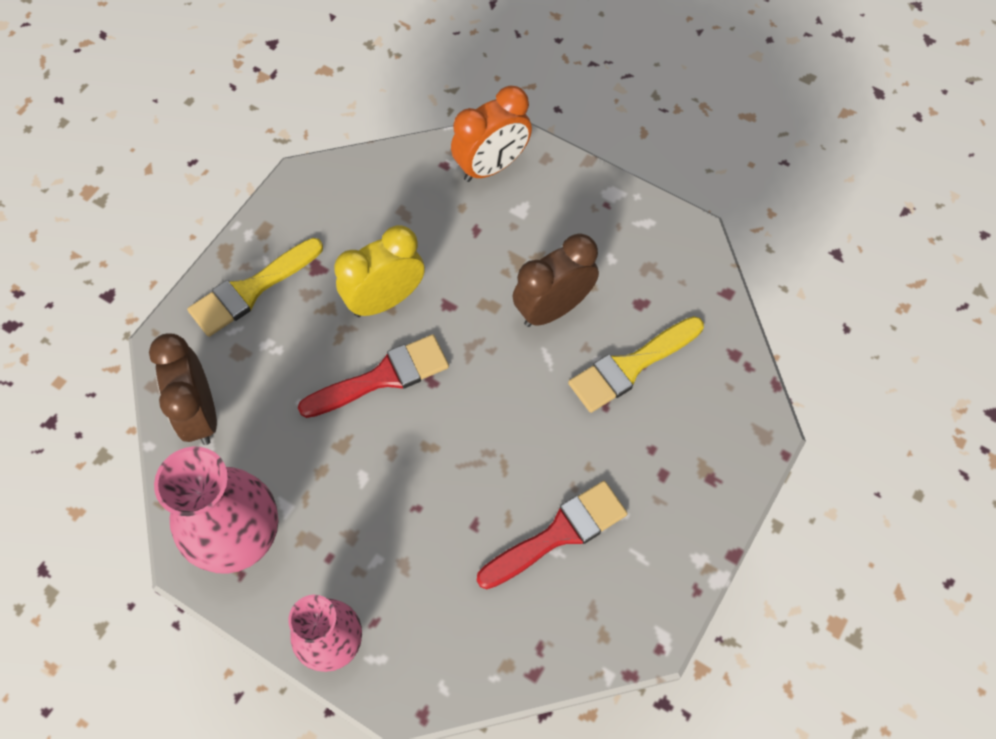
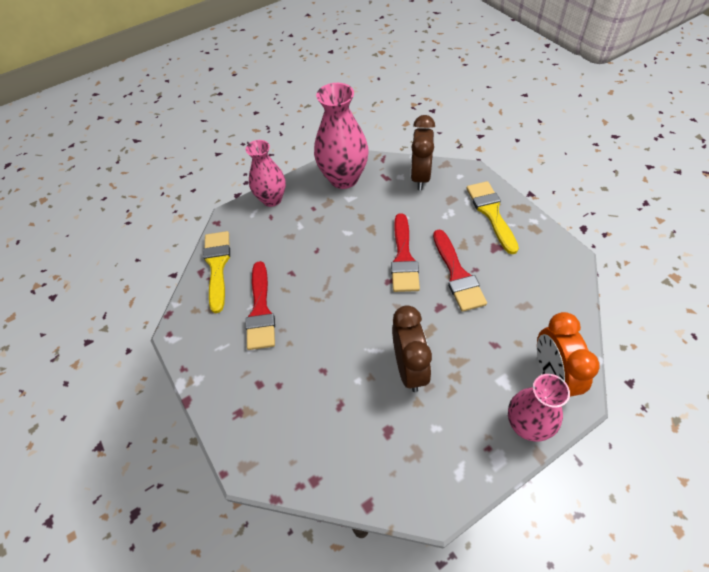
camera: 120 degrees right, 10 degrees down
brown clock [149,334,217,445] -> brown clock turned 90 degrees counterclockwise [411,115,435,190]
yellow clock [334,225,425,317] -> red brush [433,229,487,312]
yellow brush [568,316,704,413] -> yellow brush moved to [203,231,230,313]
none -> pink vase [508,374,570,442]

